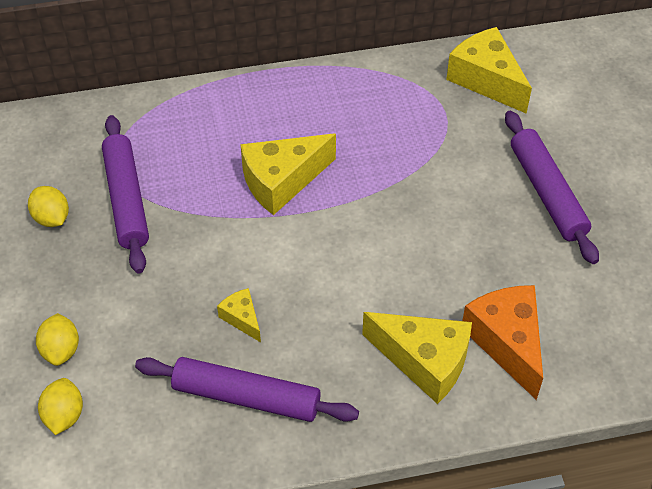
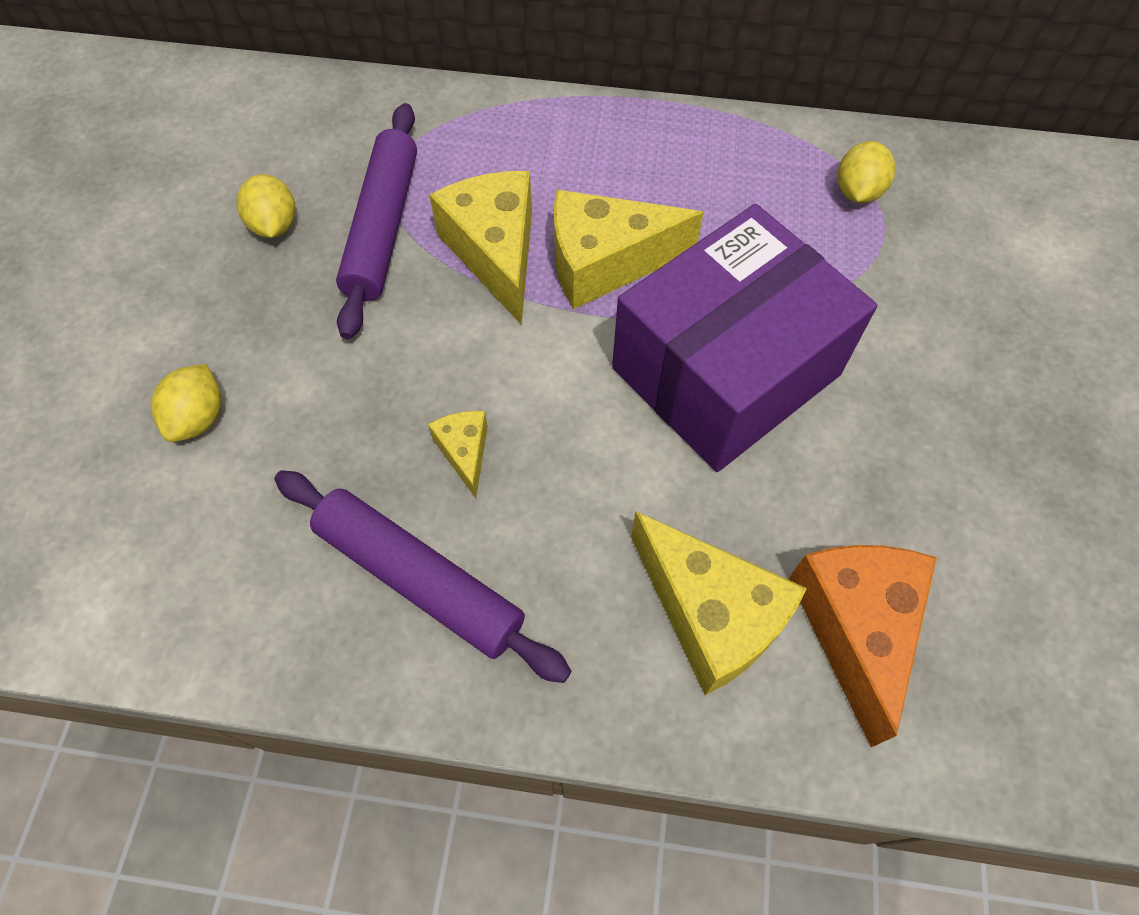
camera: 20 degrees right, 10 degrees up
yellow lemon [38,378,83,435] -> yellow lemon moved to [838,141,895,203]
yellow cheese [446,27,532,114] -> yellow cheese moved to [429,171,532,325]
purple rolling pin [505,111,599,264] -> none
none -> purple box [612,204,877,472]

